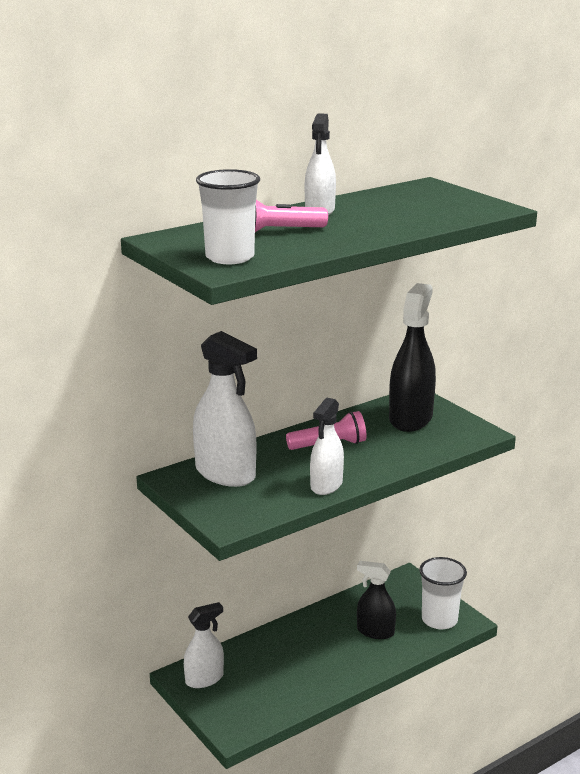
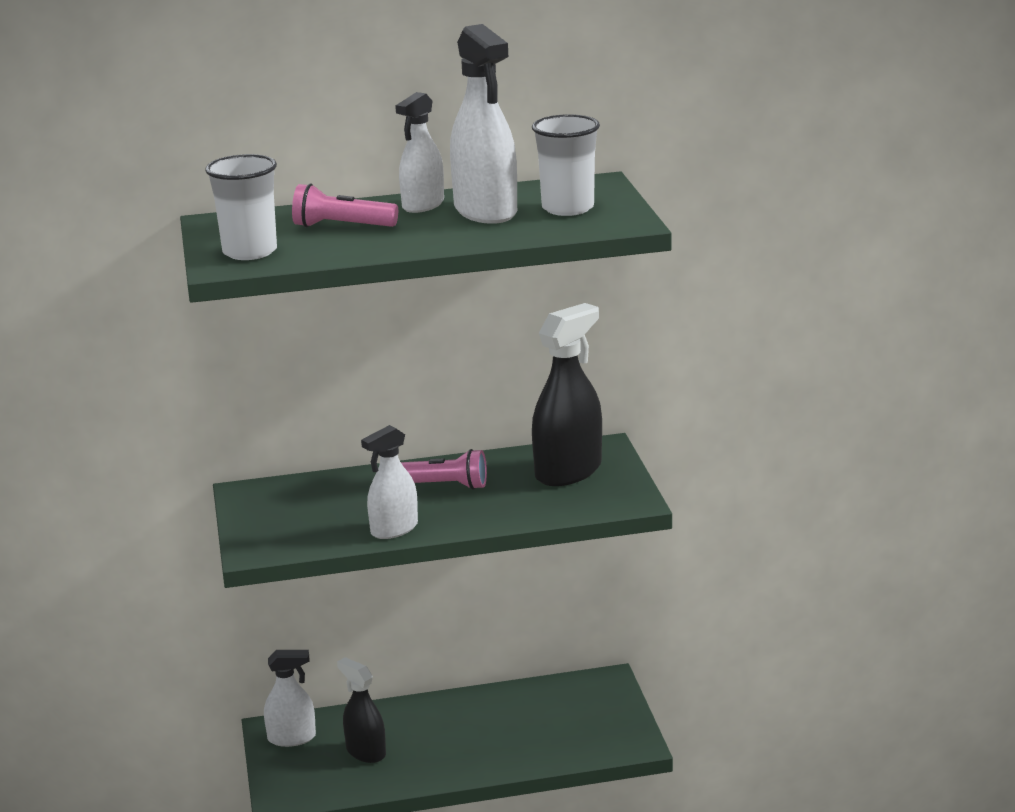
camera: 25 degrees right, 0 degrees up
white spray bottle [193,331,257,487] -> white spray bottle moved to [450,24,517,224]
black spray bottle [357,561,396,639] -> black spray bottle moved to [337,657,386,763]
white cup [419,557,467,629] -> white cup moved to [532,114,600,216]

